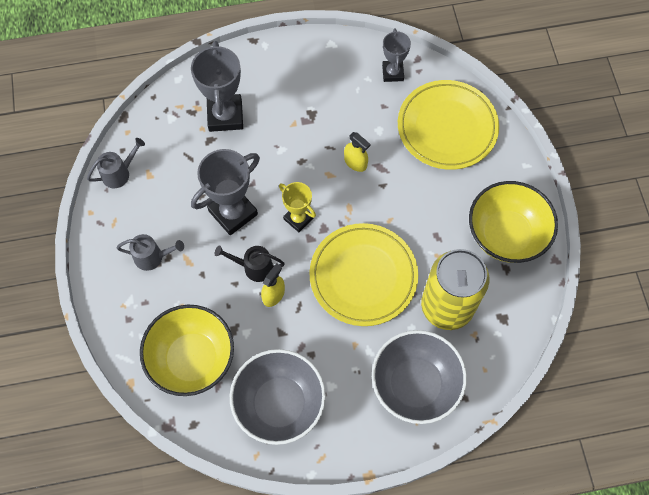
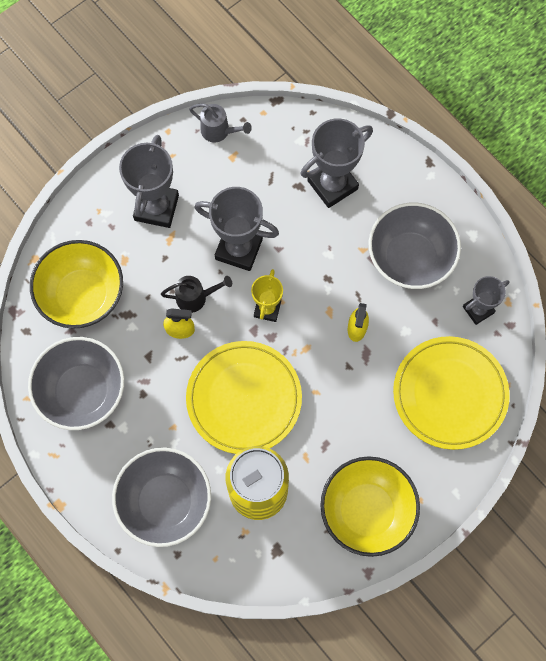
camera: 60 degrees right, 5 degrees up
grey watering can [117,234,184,271] -> grey trophy [119,135,179,228]
black watering can [215,245,285,282] -> black watering can turned 105 degrees clockwise [161,276,232,313]
none -> grey bowl [368,203,461,289]

